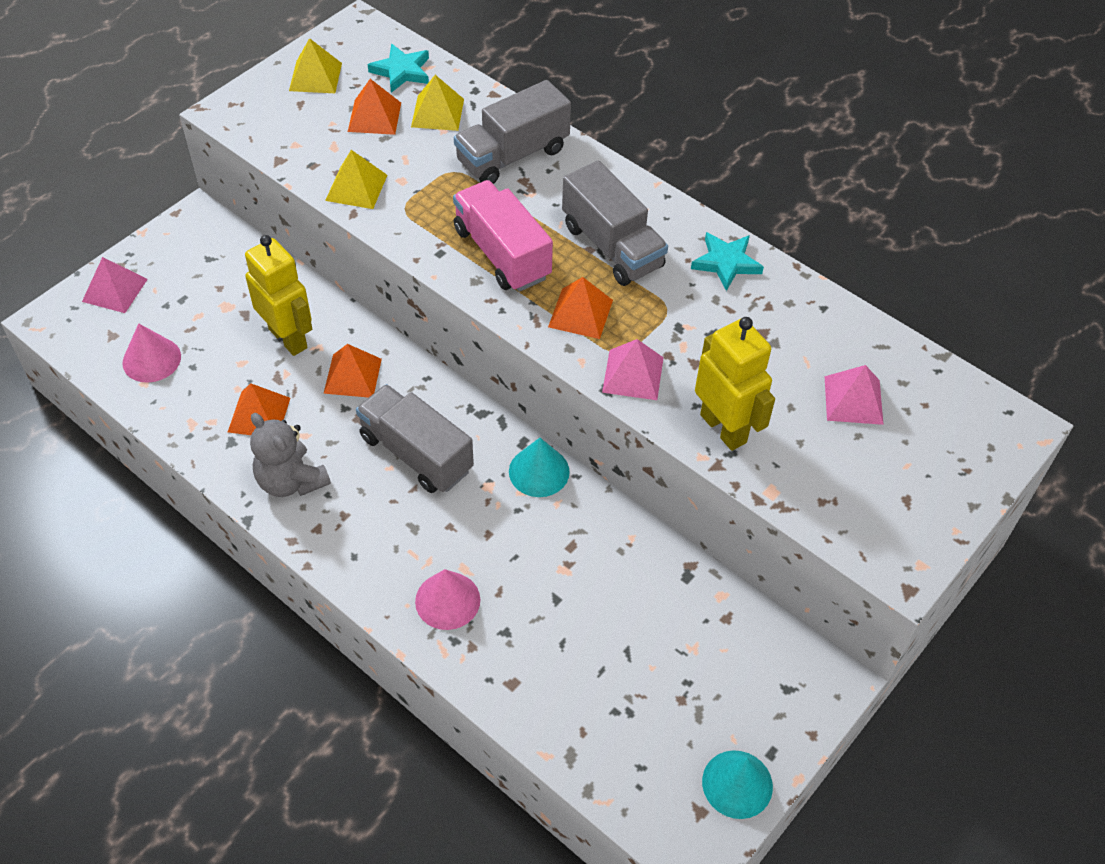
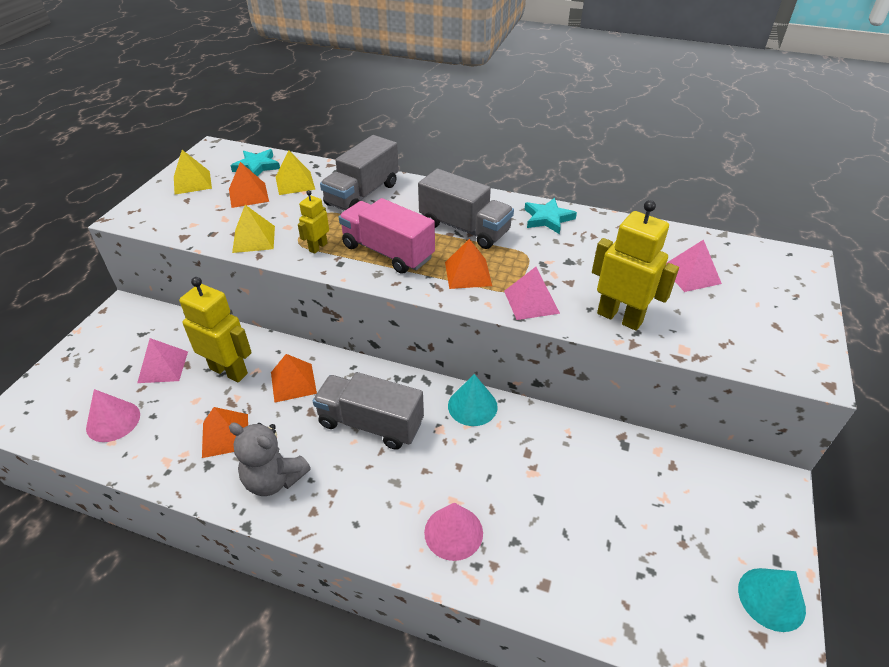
camera: 20 degrees left, 10 degrees down
pink pyramid [82,257,148,313] -> pink pyramid moved to [137,338,188,383]
none -> yellow robot [298,190,329,254]

